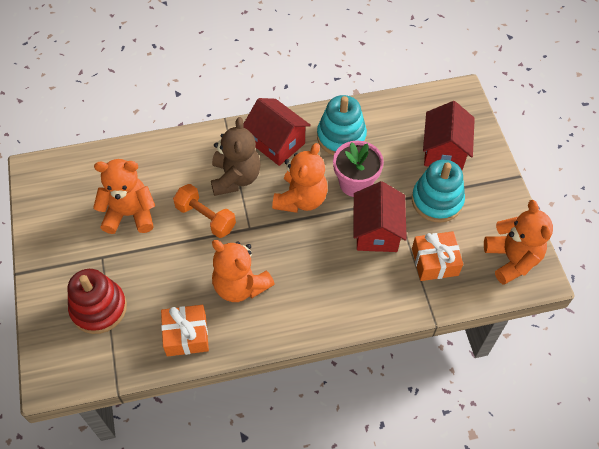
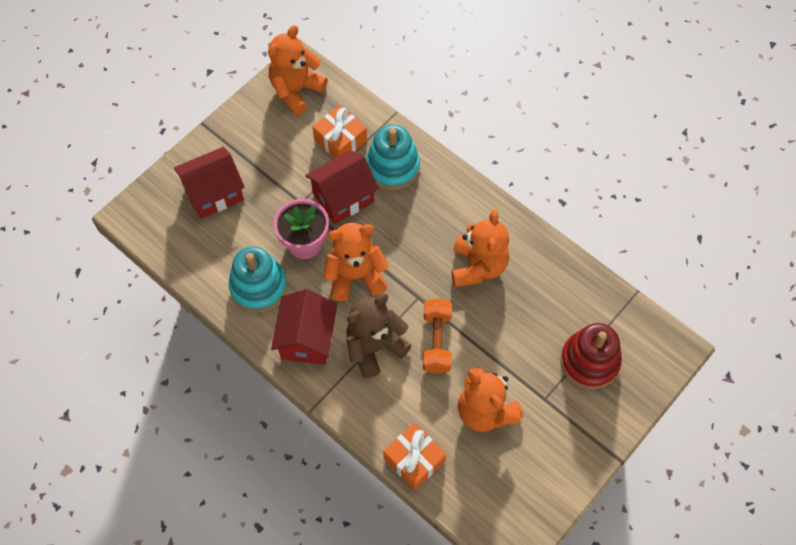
camera: 125 degrees left, 5 degrees up
orange gift [161,305,209,357] -> orange gift moved to [383,422,446,491]
turquoise stacking toy [412,159,465,223] -> turquoise stacking toy moved to [366,125,420,190]

